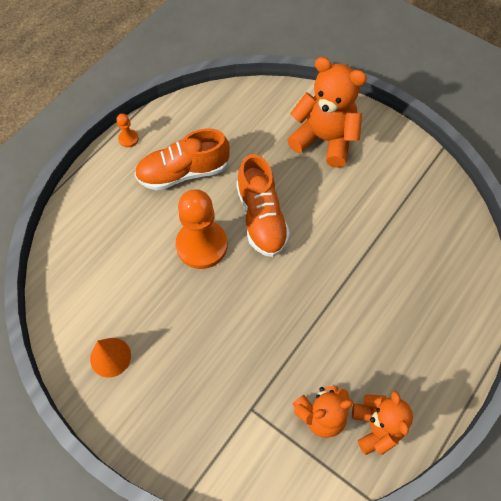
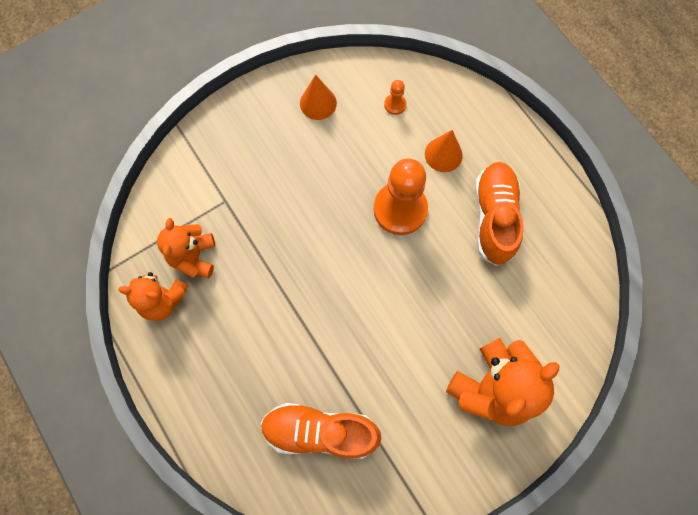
camera: 110 degrees right, 10 degrees up
orange pawn [116,114,139,147] -> orange pawn moved to [384,80,406,115]
orange shoe [236,154,290,257] -> orange shoe moved to [261,403,381,459]
none -> orange cone [425,130,463,172]

